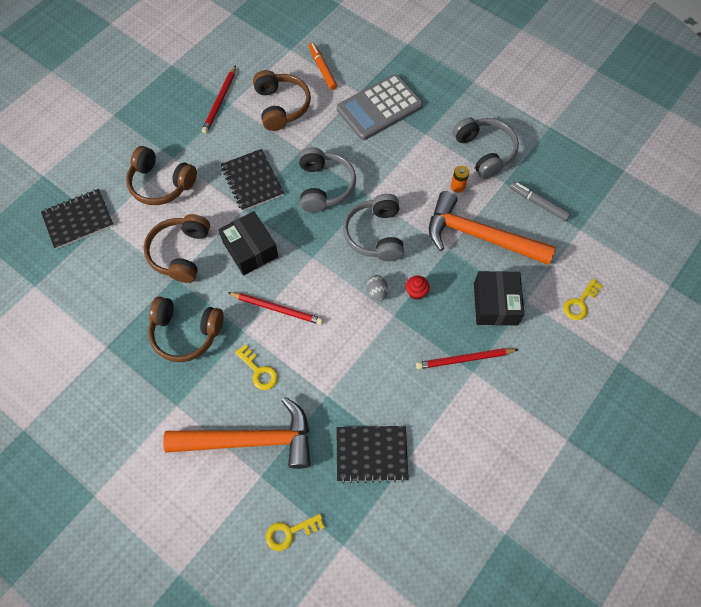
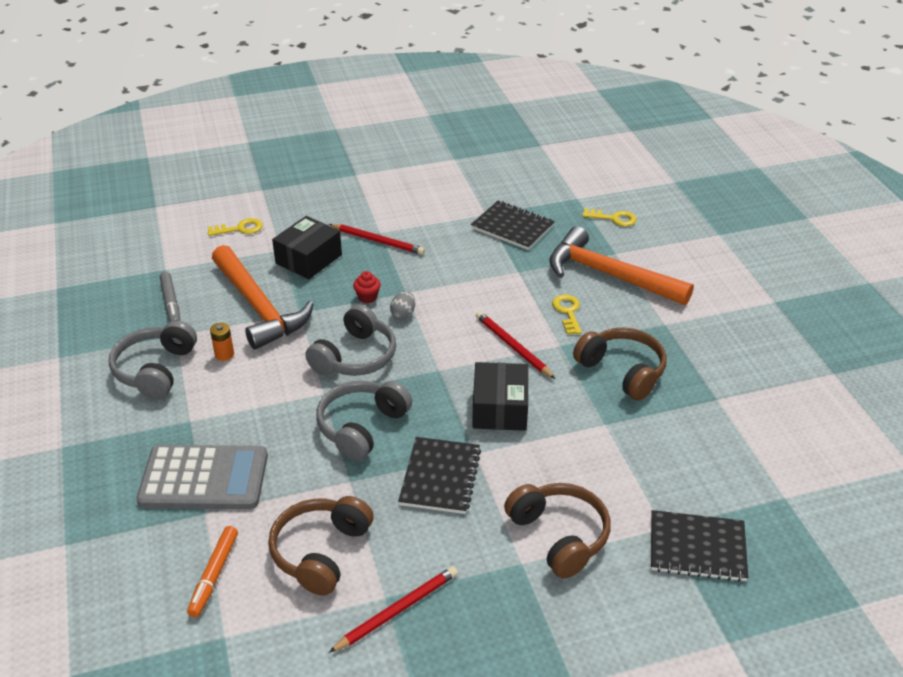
camera: 145 degrees left, 25 degrees down
brown headphones [143,214,210,283] -> none

